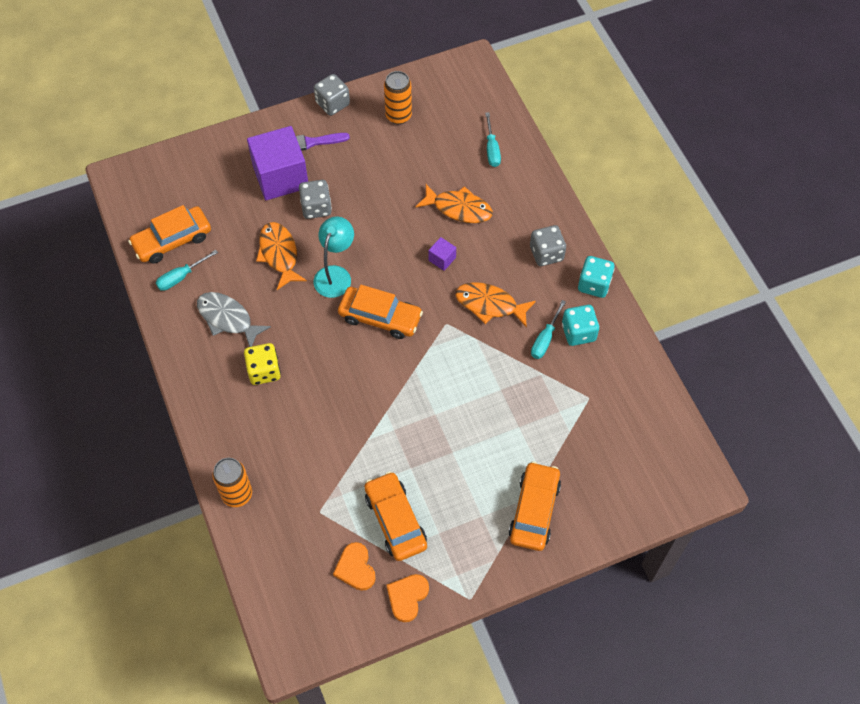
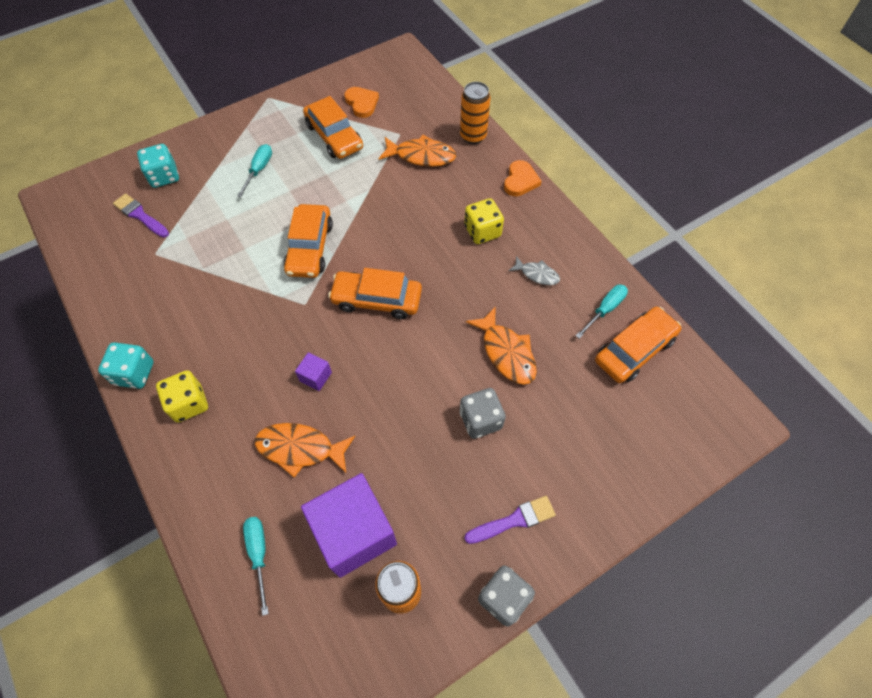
camera: 170 degrees right, 0 degrees up
grey fish [197,292,271,347] -> grey fish [509,256,560,285], size x0.60
purple cube [247,126,308,200] -> purple cube moved to [301,473,397,578]
turquoise lamp [314,217,354,298] -> none
orange heart [386,574,429,622] -> orange heart moved to [504,160,542,196]
orange fish [455,282,536,328] -> orange fish moved to [379,135,456,167]
orange car [509,461,561,551] -> orange car moved to [284,204,333,278]
grey dice [530,225,566,266] -> yellow dice [156,370,208,422]
turquoise screwdriver [531,300,566,359] -> turquoise screwdriver moved to [237,144,272,197]
turquoise dice [562,305,599,346] -> turquoise dice moved to [137,144,179,188]
none -> purple brush [113,194,169,238]

